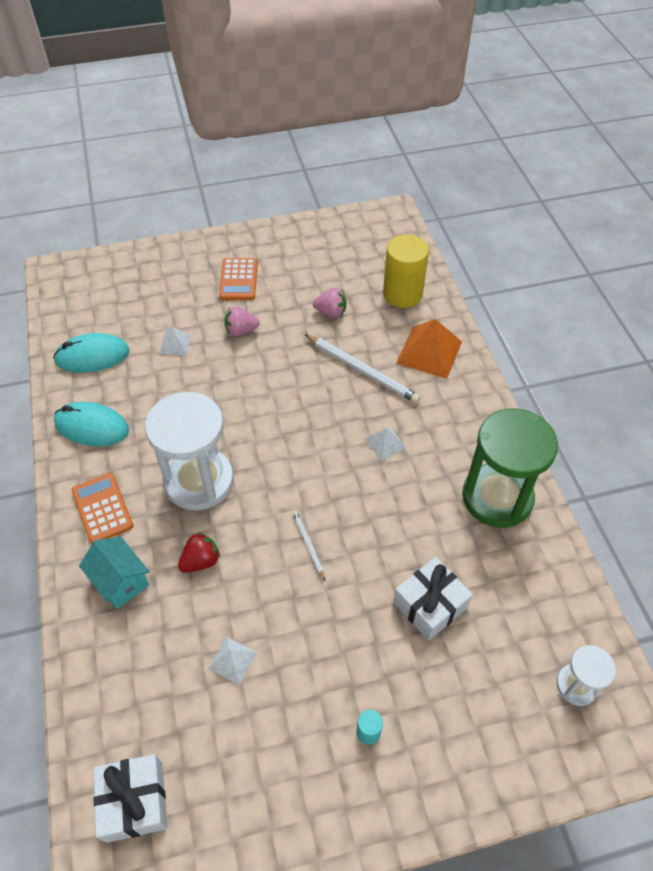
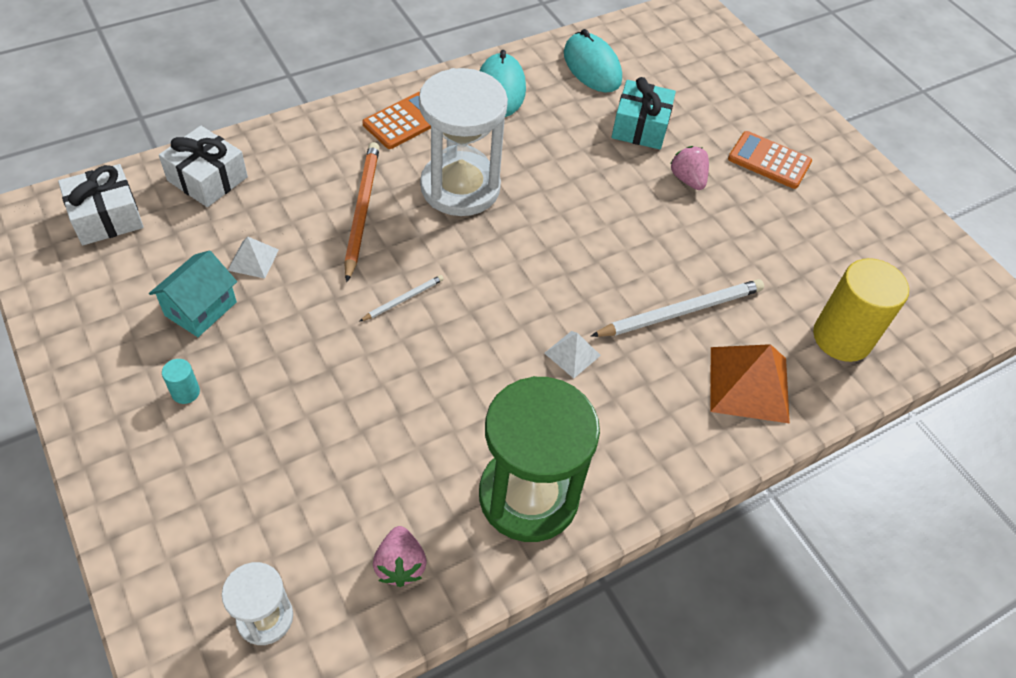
camera: 70 degrees right, 0 degrees up
turquoise house [79,537,150,609] -> turquoise house moved to [149,250,237,337]
white pyramid [160,327,192,355] -> turquoise gift [612,77,676,150]
red strawberry [178,532,220,573] -> orange pencil [344,142,380,282]
orange calculator [219,258,258,300] -> orange calculator turned 45 degrees clockwise [728,131,812,189]
white pencil [304,334,421,403] -> white pencil turned 135 degrees counterclockwise [591,279,764,337]
pink strawberry [313,288,346,317] -> pink strawberry moved to [373,526,427,587]
white gift [393,557,473,641] -> white gift moved to [159,126,248,207]

